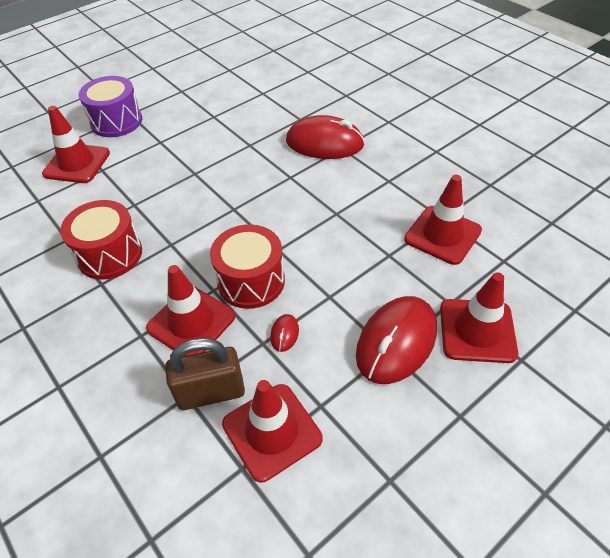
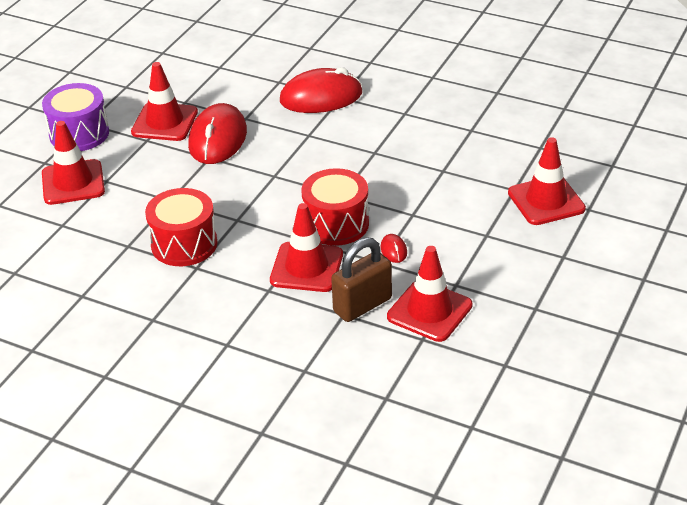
camera: 25 degrees left, 10 degrees down
red mouse [356,296,437,384] -> red mouse moved to [188,103,247,164]
red traffic cone [404,175,482,265] -> red traffic cone moved to [131,62,198,141]

